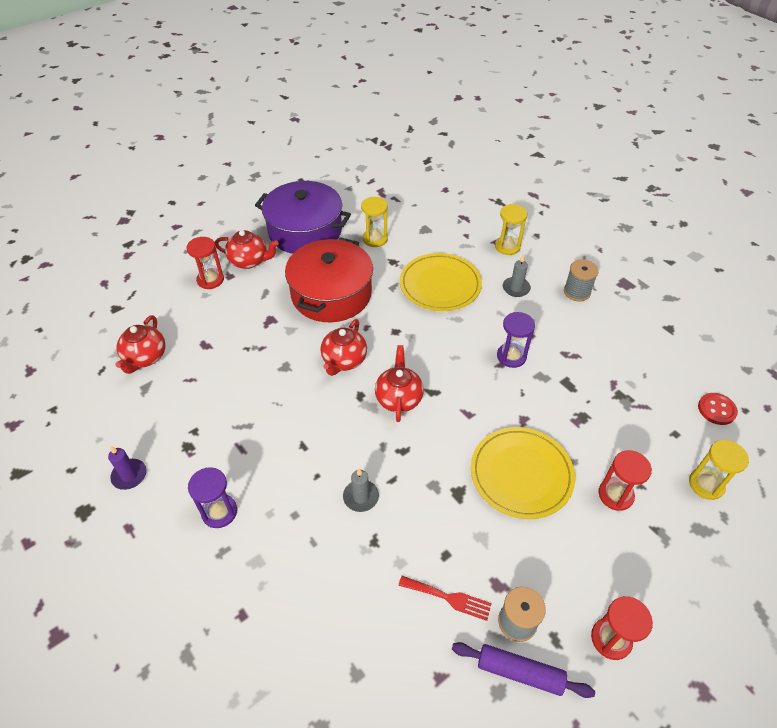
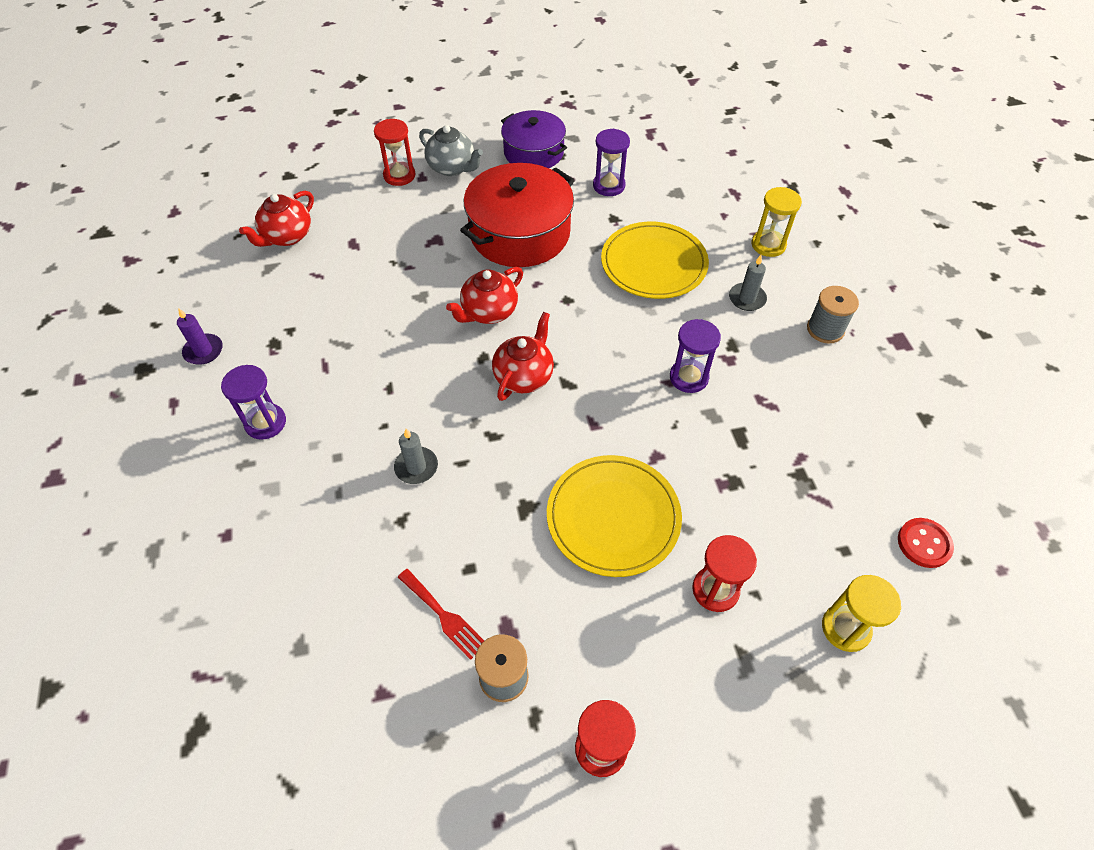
camera: 25 degrees right, 5 degrees up
red teapot [215,230,279,269] -> grey teapot [419,125,483,176]
purple pot [255,181,351,254] -> purple pot [501,110,567,168], size x0.65
yellow hourglass [361,197,388,247] -> purple hourglass [593,129,630,196]
purple rolling pin [452,642,595,698] -> none

